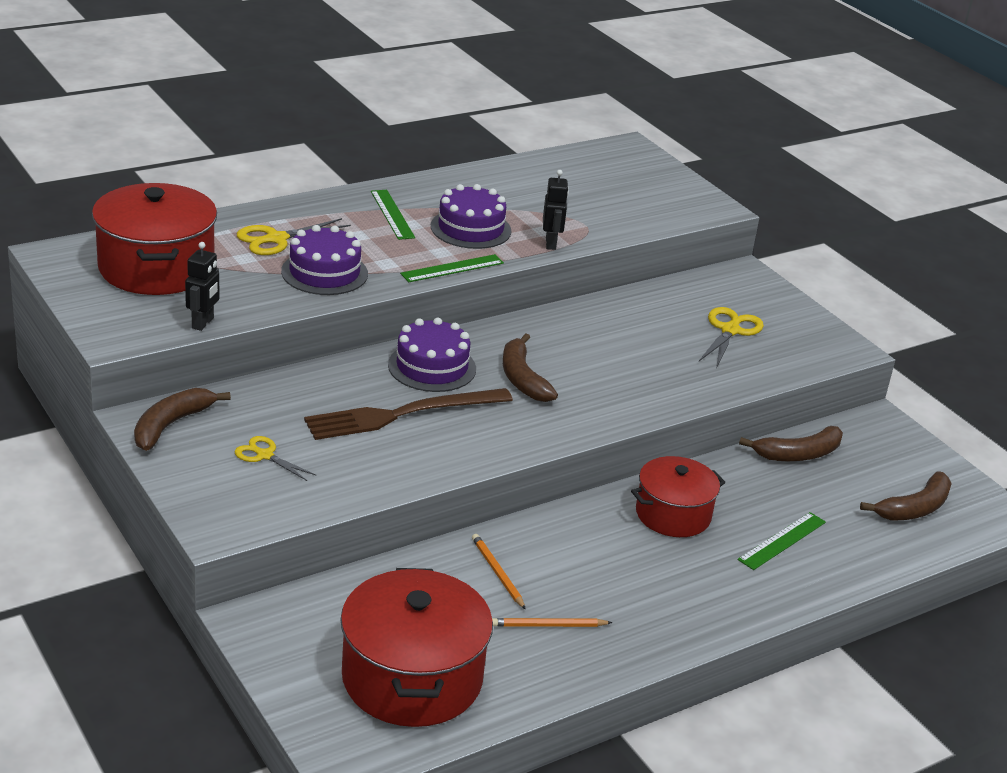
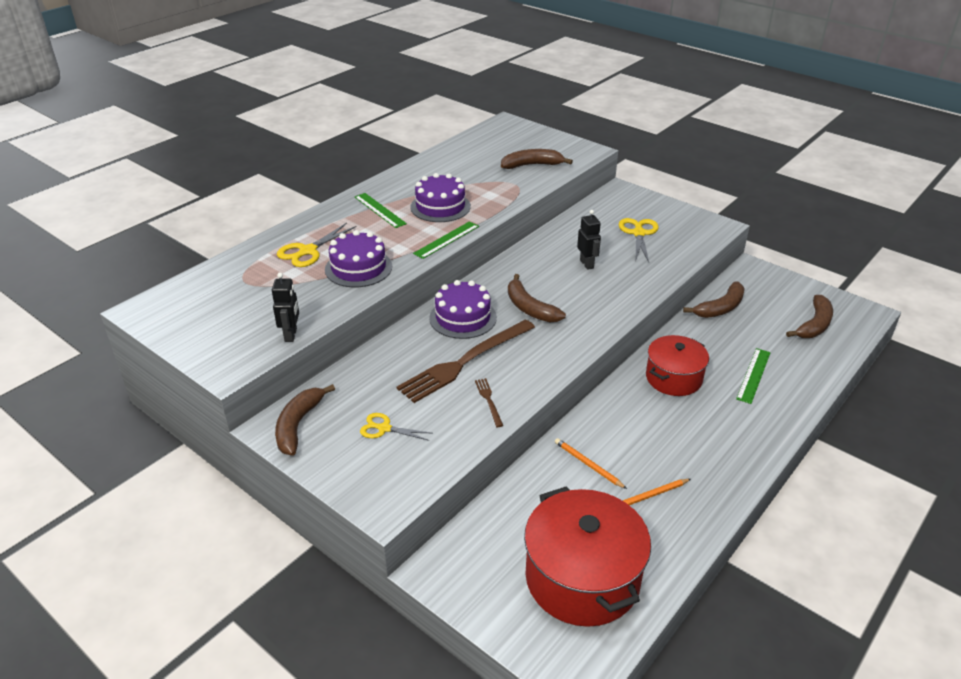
camera: 15 degrees left, 5 degrees up
red pot [92,183,217,295] -> none
black robot [543,170,569,250] -> black robot moved to [577,210,601,270]
none -> brown fork [475,378,503,427]
none -> brown banana [501,149,573,169]

